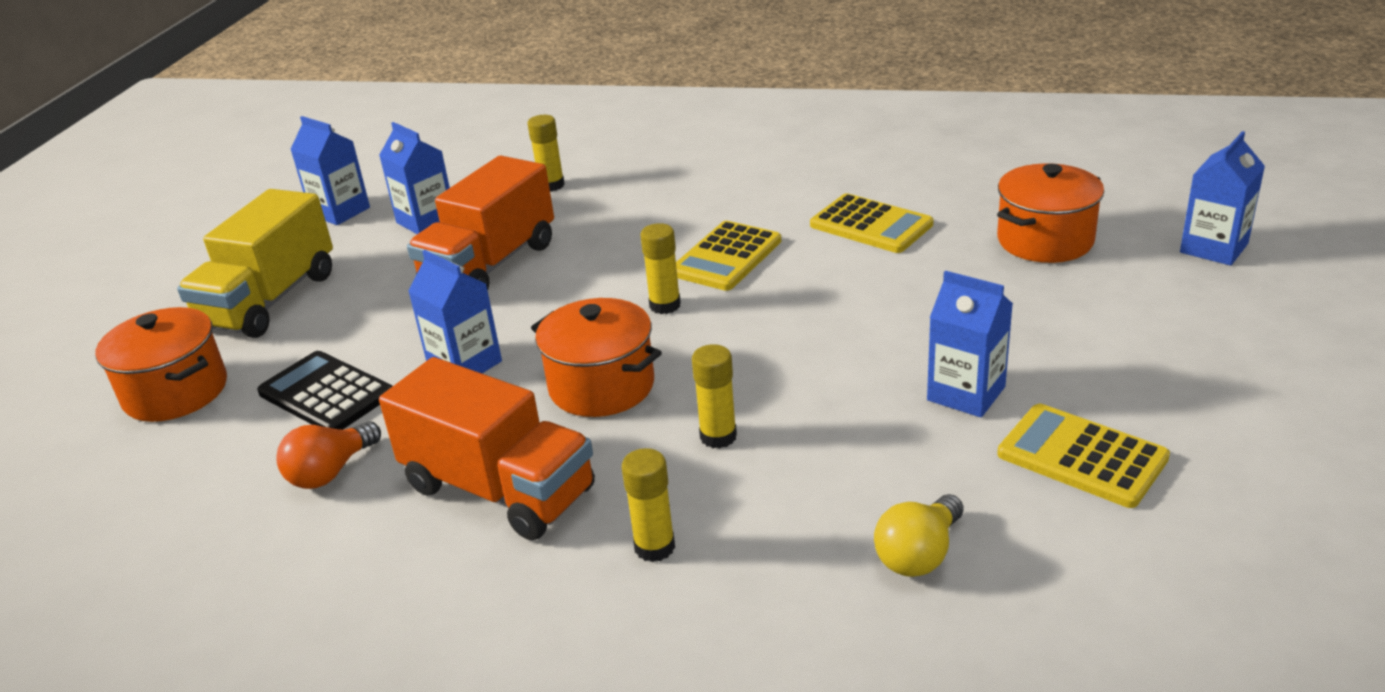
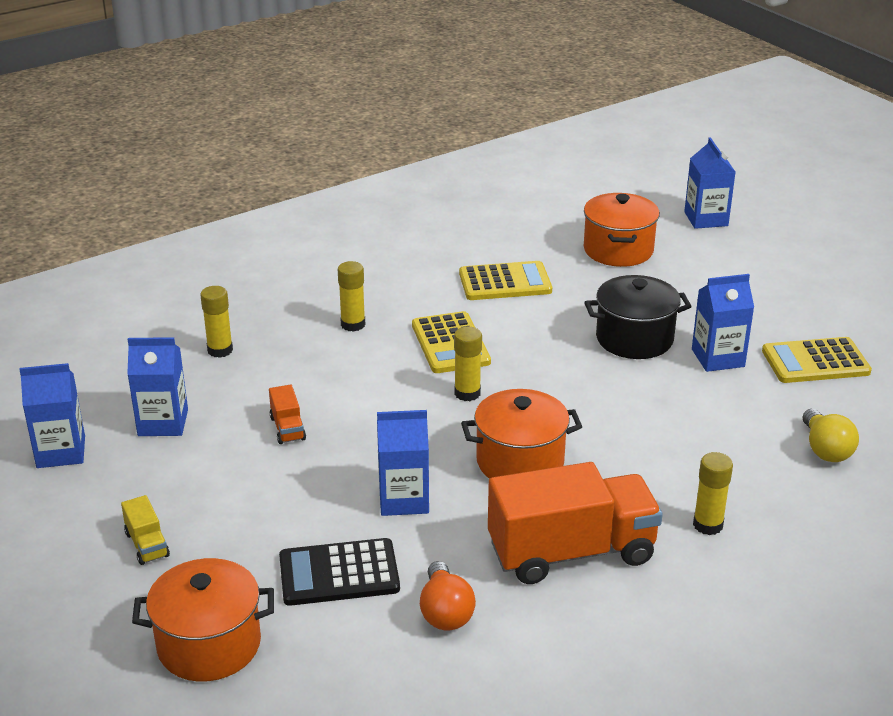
camera: 50 degrees left, 0 degrees up
yellow truck [177,189,333,338] -> yellow truck [121,495,170,565], size x0.41
orange truck [407,156,554,291] -> orange truck [269,385,306,444], size x0.41
yellow glue stick [692,344,737,448] -> yellow glue stick moved to [338,261,365,332]
none -> black pot [584,275,692,359]

